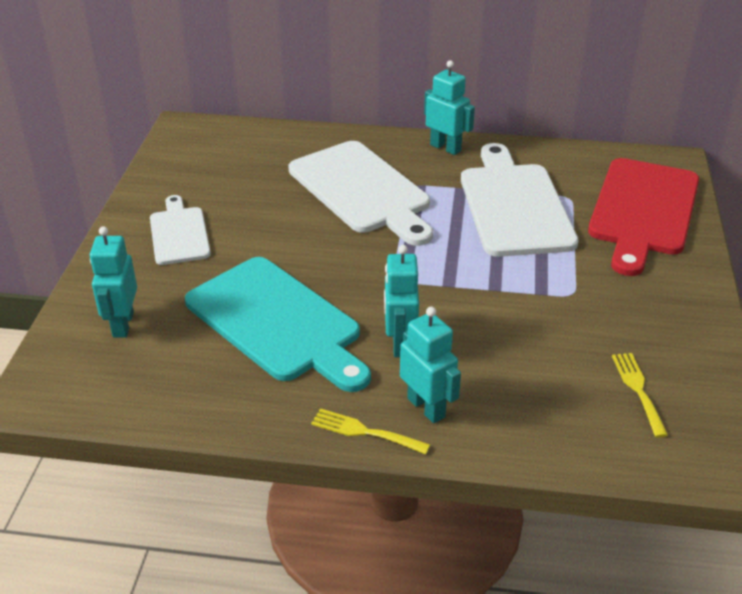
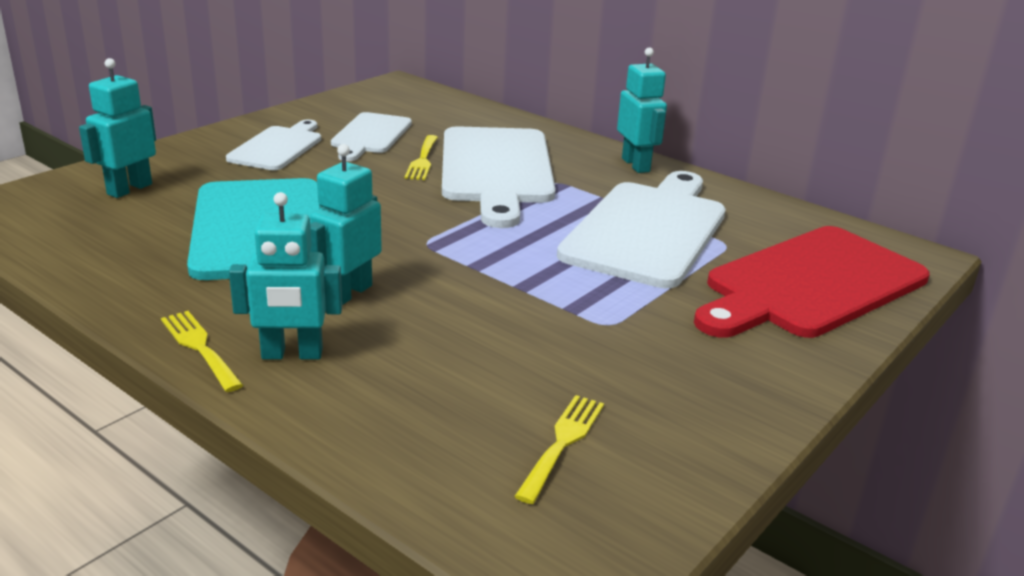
camera: 30 degrees right, 10 degrees down
turquoise robot [400,307,461,423] -> turquoise robot turned 90 degrees clockwise [229,192,342,359]
none -> white cutting board [331,112,412,161]
none -> yellow fork [404,135,438,180]

